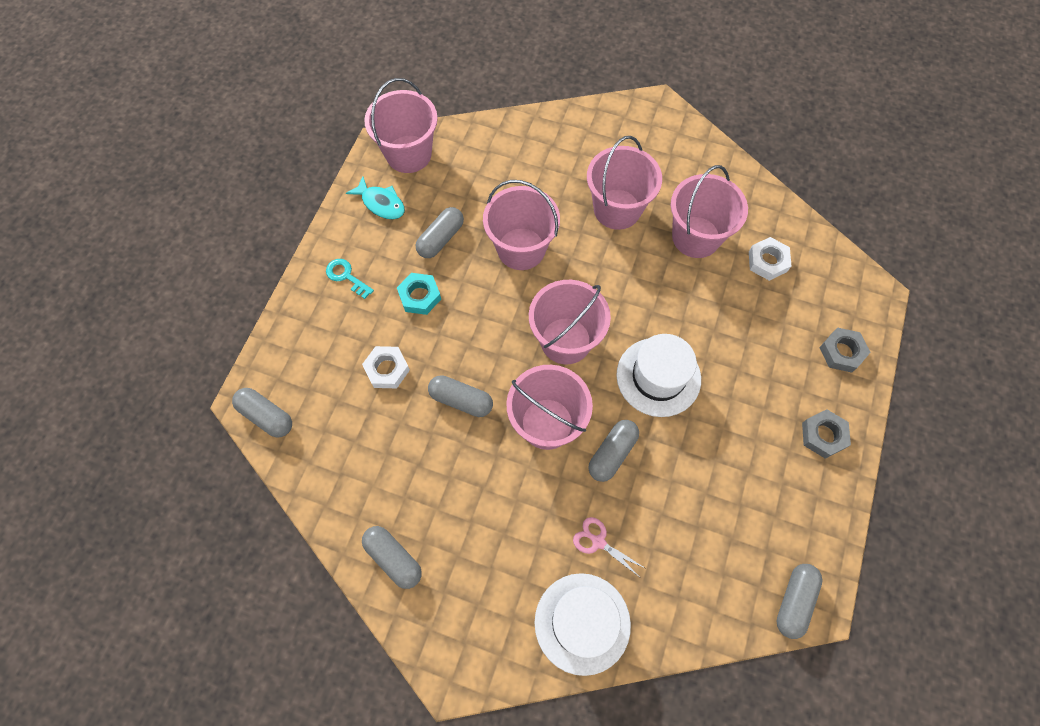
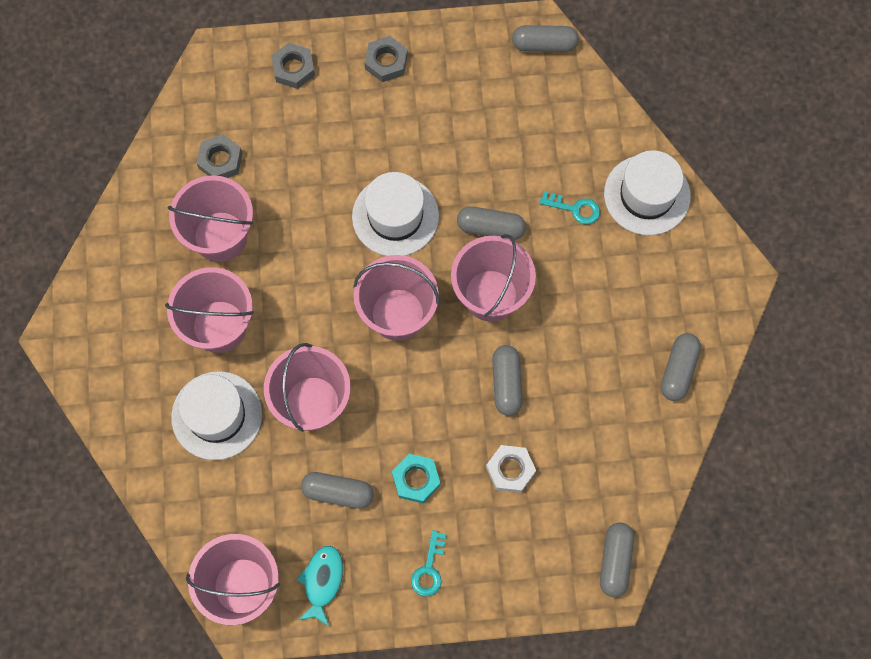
camera: 115 degrees left, 5 degrees up
pink scissors [573,517,645,576] -> turquoise key [539,191,600,225]
white nut [749,237,791,281] -> grey nut [197,134,242,178]
none -> white hat [171,371,262,460]

